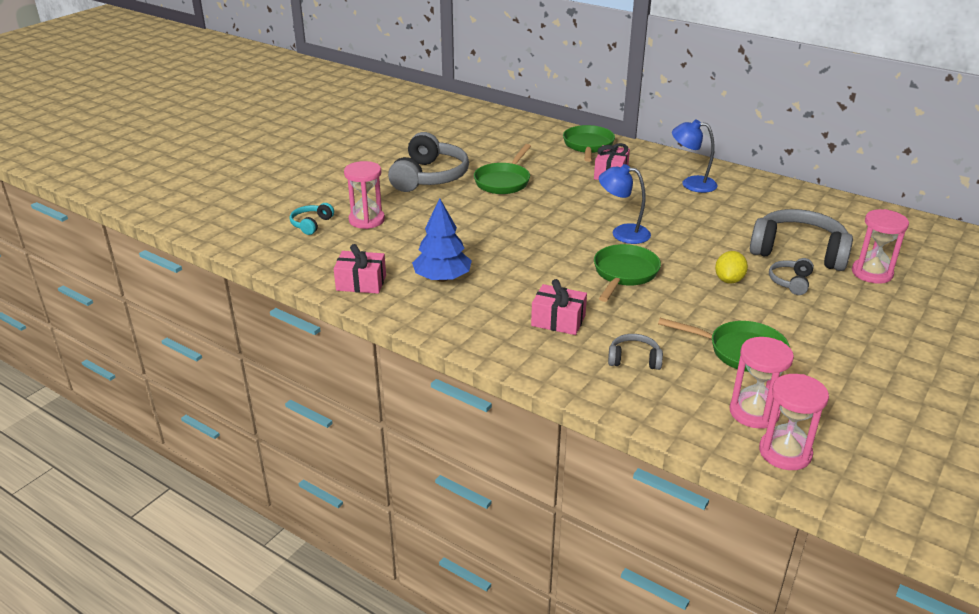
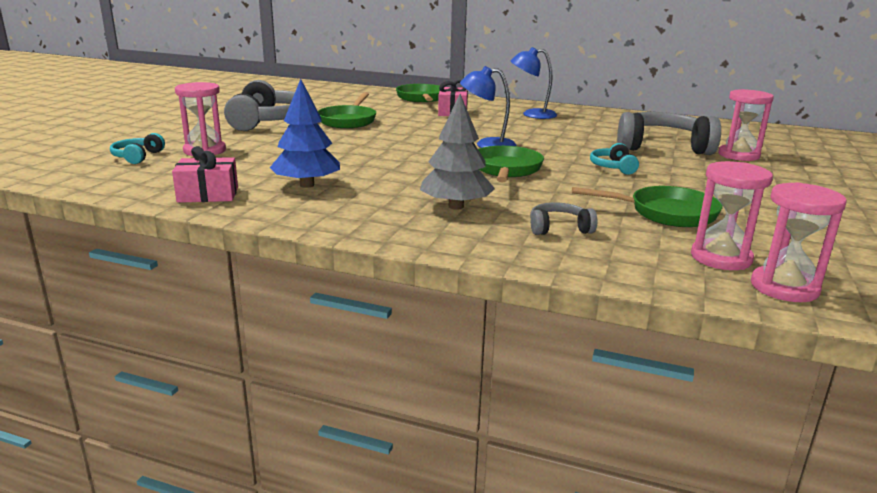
camera: 15 degrees left, 10 degrees down
pink gift [531,279,587,335] -> grey tree [420,94,495,210]
yellow lemon [715,251,748,284] -> turquoise headphones [590,143,639,175]
grey headphones [769,258,814,295] -> none

